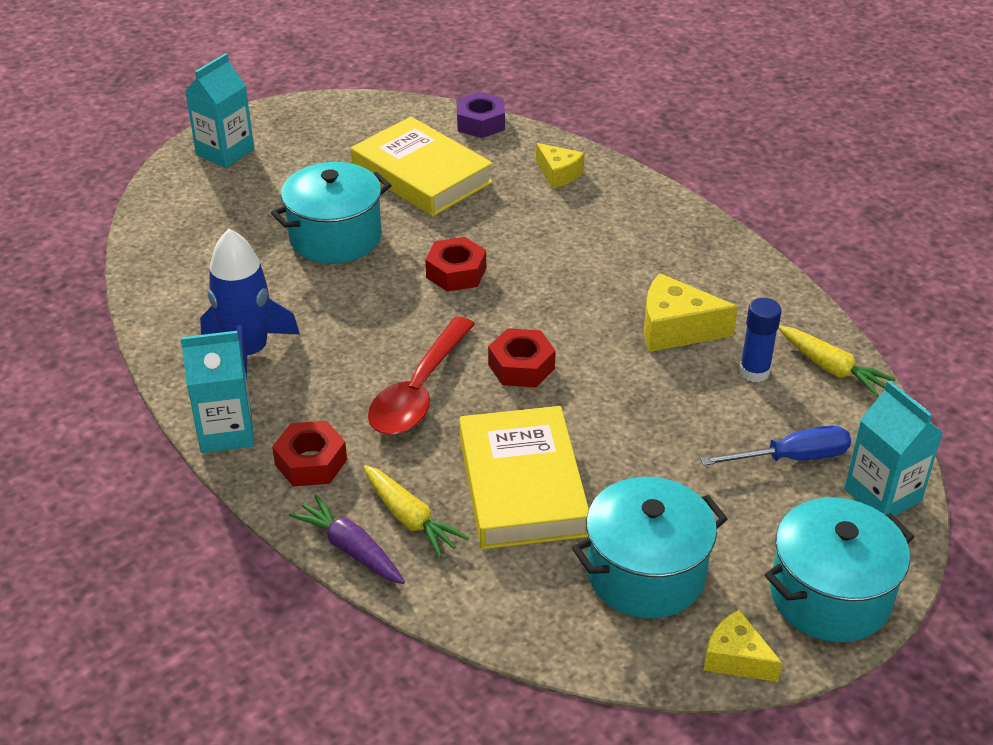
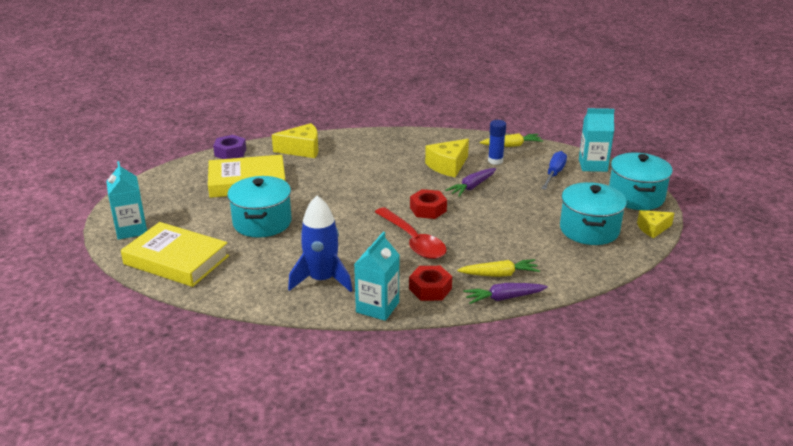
camera: 55 degrees left, 10 degrees down
red nut [425,237,486,292] -> none
yellow book [459,406,589,549] -> yellow book moved to [121,222,229,287]
yellow cheese [536,143,584,189] -> yellow cheese [272,123,319,158], size x1.54
none -> purple carrot [445,168,496,197]

